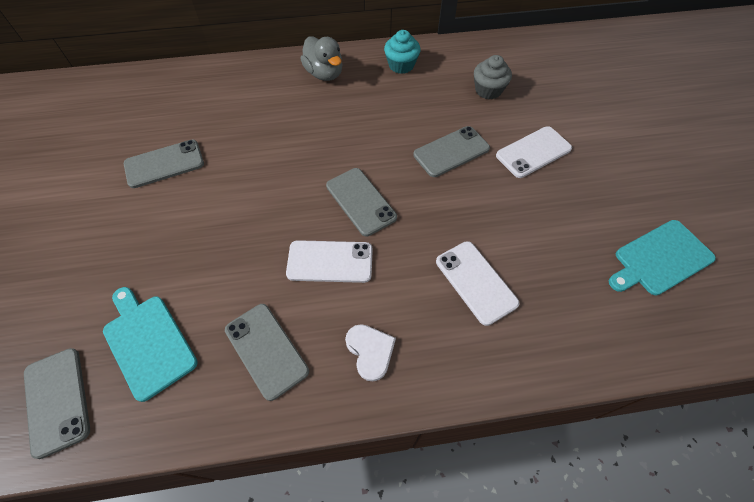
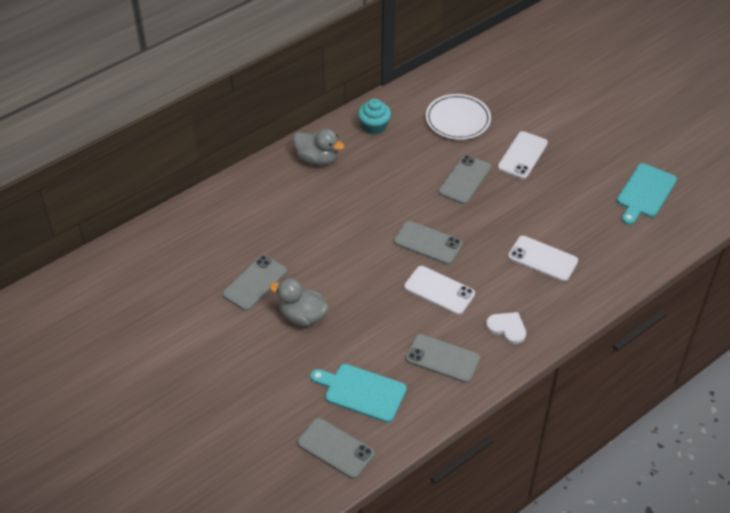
camera: 30 degrees left, 10 degrees down
white phone [286,240,373,283] -> white phone turned 60 degrees clockwise [404,266,475,315]
grey cupcake [474,55,512,99] -> white plate [426,94,491,140]
none -> grey duck [270,278,329,327]

